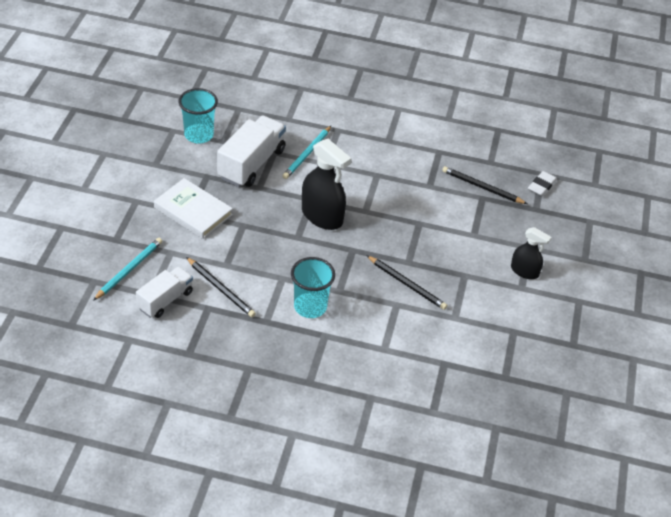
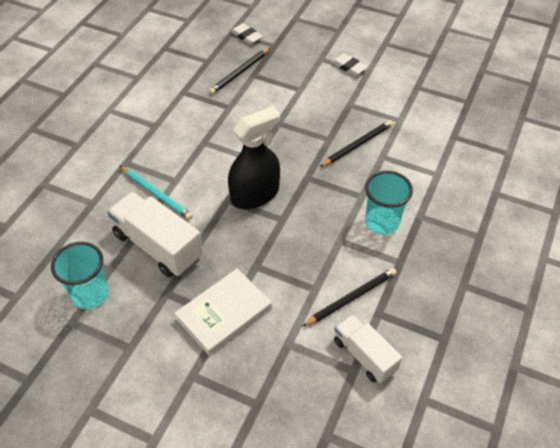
camera: 75 degrees left, 5 degrees up
turquoise pencil [93,238,162,301] -> none
black spray bottle [511,227,551,279] -> white eraser [331,53,368,76]

